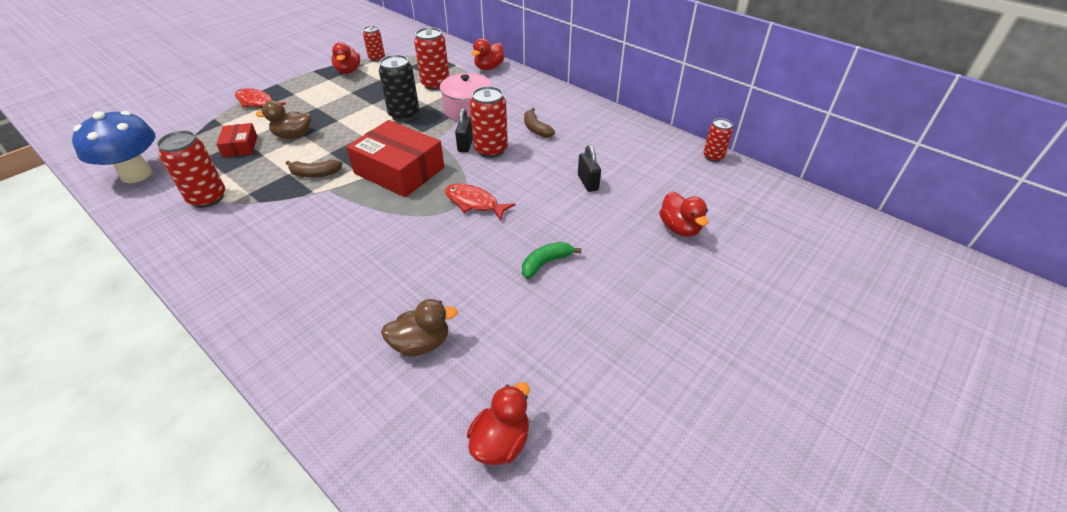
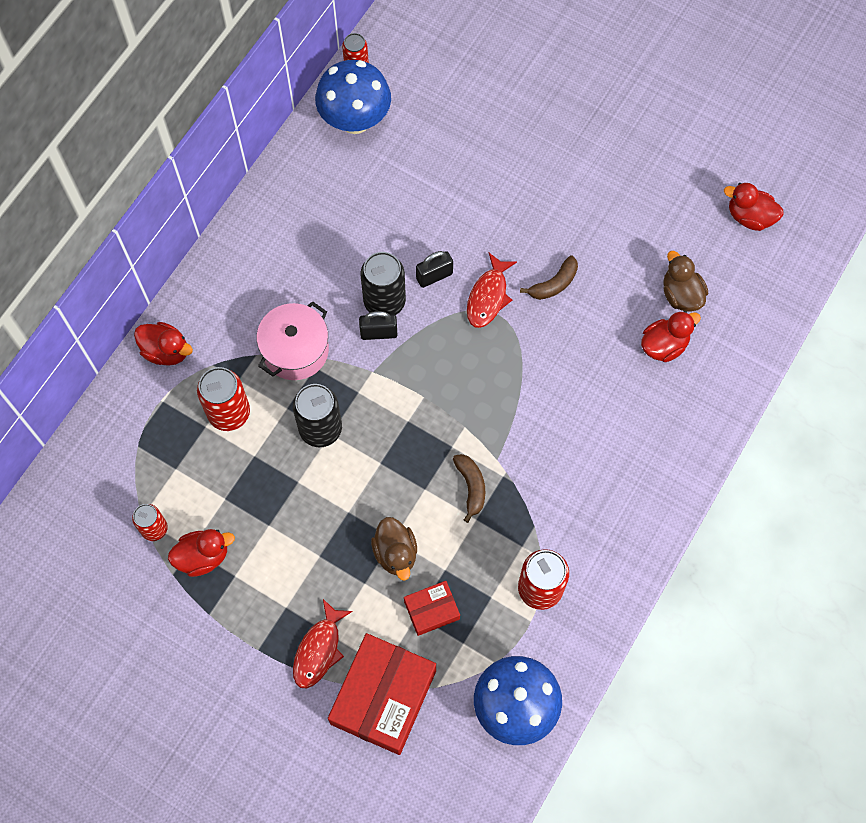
camera: 100 degrees left, 25 degrees up
red box [346,120,444,197] -> red box moved to [328,633,436,755]
red can [470,86,508,158] -> black can [361,252,406,315]
green banana [522,242,582,279] -> none
brown banana [524,108,555,138] -> brown banana moved to [520,256,578,300]
black padlock [578,145,601,192] -> black padlock moved to [416,251,453,288]
red duck [659,191,708,237] -> red duck moved to [641,311,701,362]
none -> blue mushroom [315,60,391,134]

